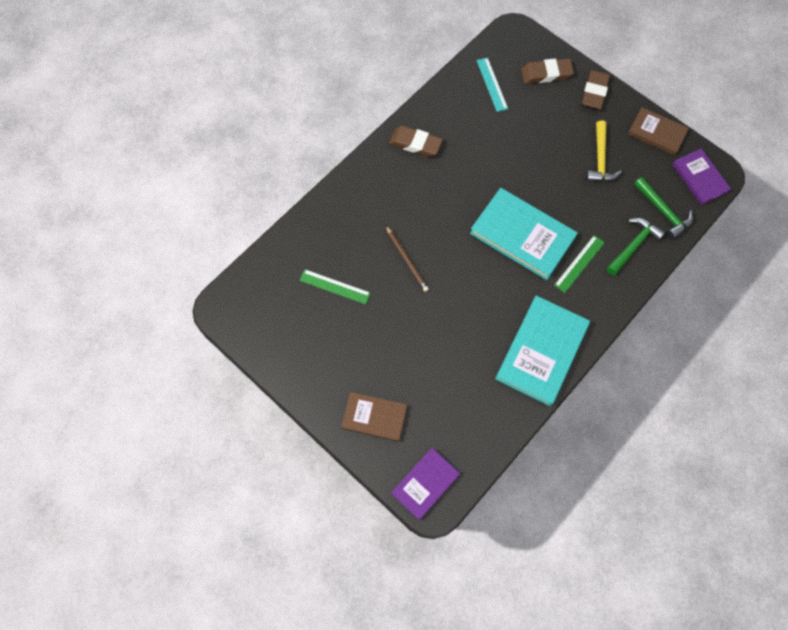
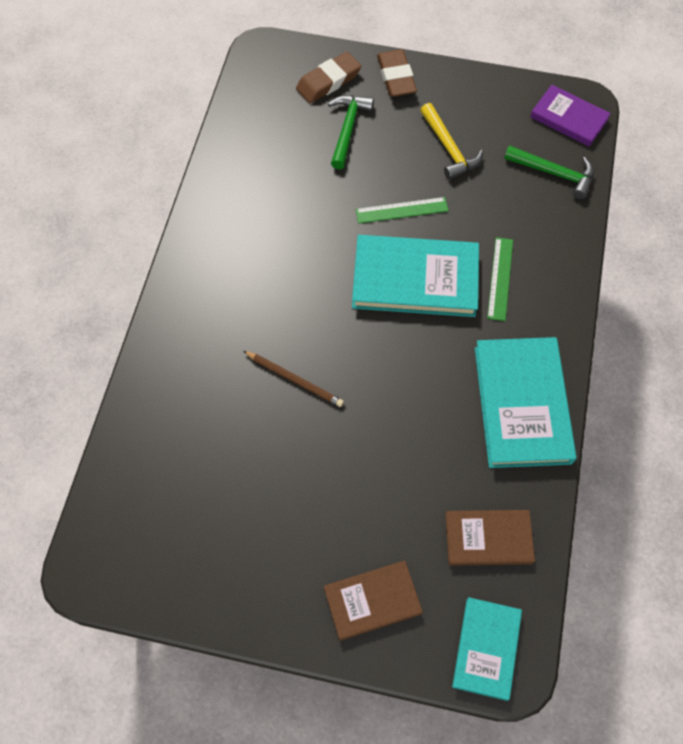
camera: 30 degrees left, 5 degrees down
green ruler [299,269,371,305] -> green ruler moved to [356,197,449,223]
brown eraser [389,126,443,157] -> none
purple book [391,448,460,520] -> turquoise book [452,597,522,701]
turquoise ruler [476,58,508,112] -> none
green hammer [606,218,665,276] -> green hammer moved to [328,95,374,169]
brown book [628,107,689,155] -> brown book moved to [445,510,535,566]

